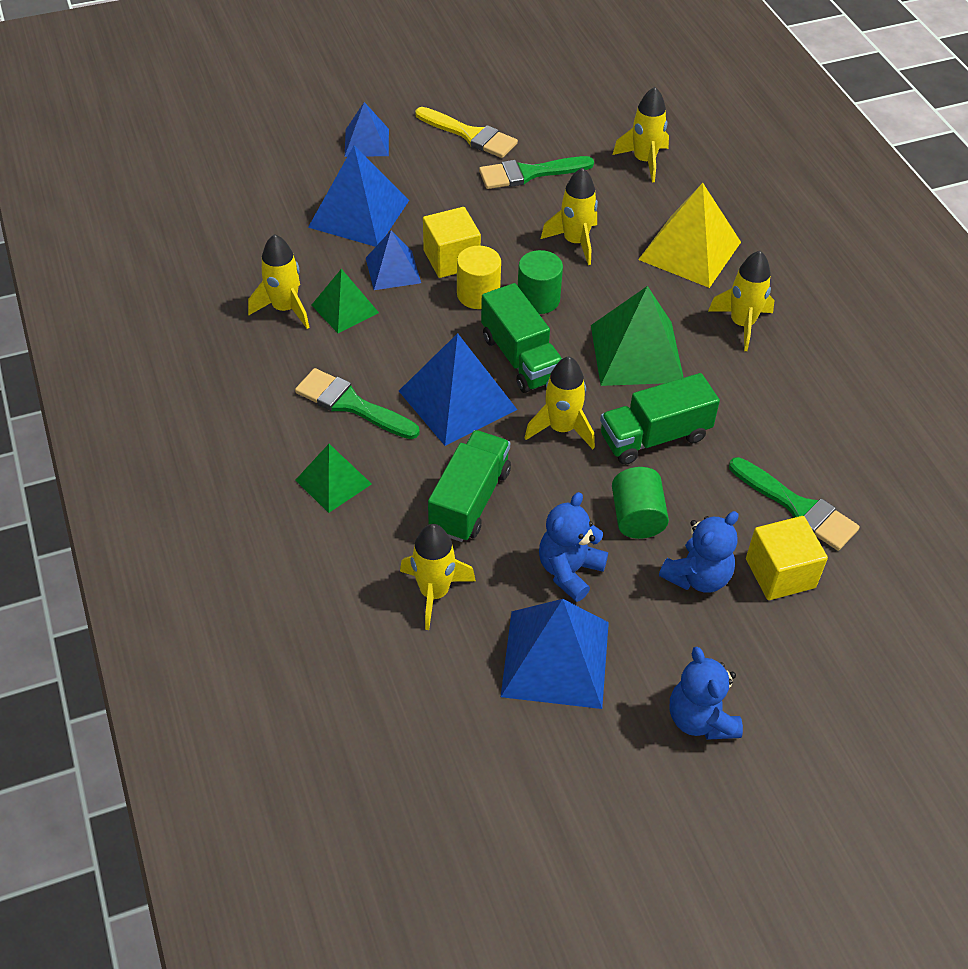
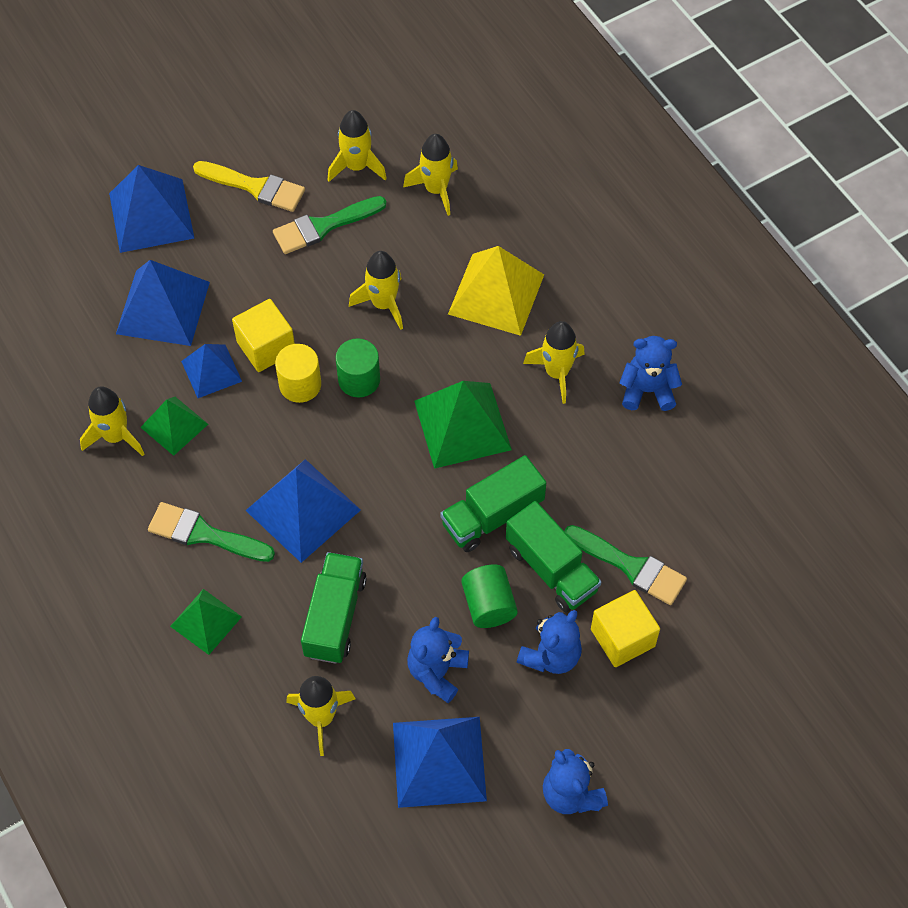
camera: 10 degrees left, 10 degrees up
blue pyramid [345,102,389,157] -> blue pyramid [109,165,194,253], size x1.66
green truck [481,283,562,393] -> green truck moved to [506,501,601,613]
yellow rocket [525,356,595,449] -> yellow rocket moved to [328,110,387,182]
none -> blue teddy bear [619,336,682,411]

